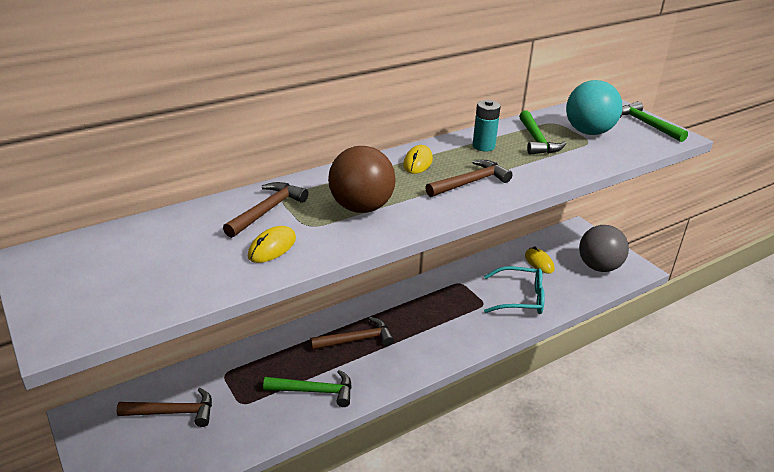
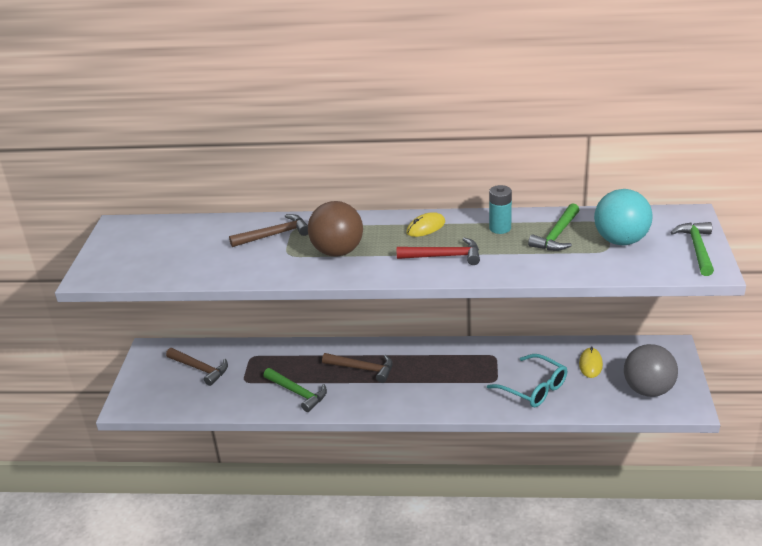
camera: 40 degrees right, 0 degrees up
yellow mouse [248,226,296,263] -> none
brown hammer [425,160,513,197] -> red hammer [397,238,480,265]

